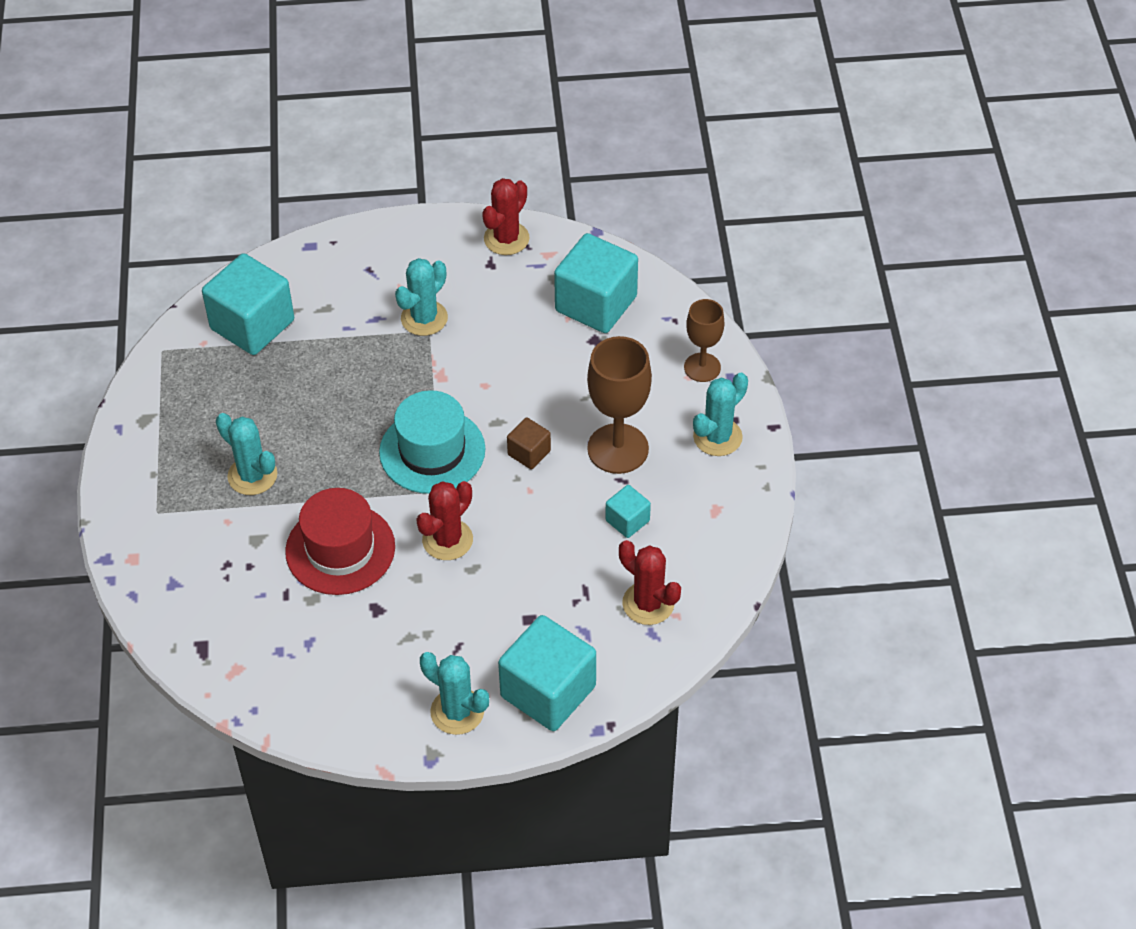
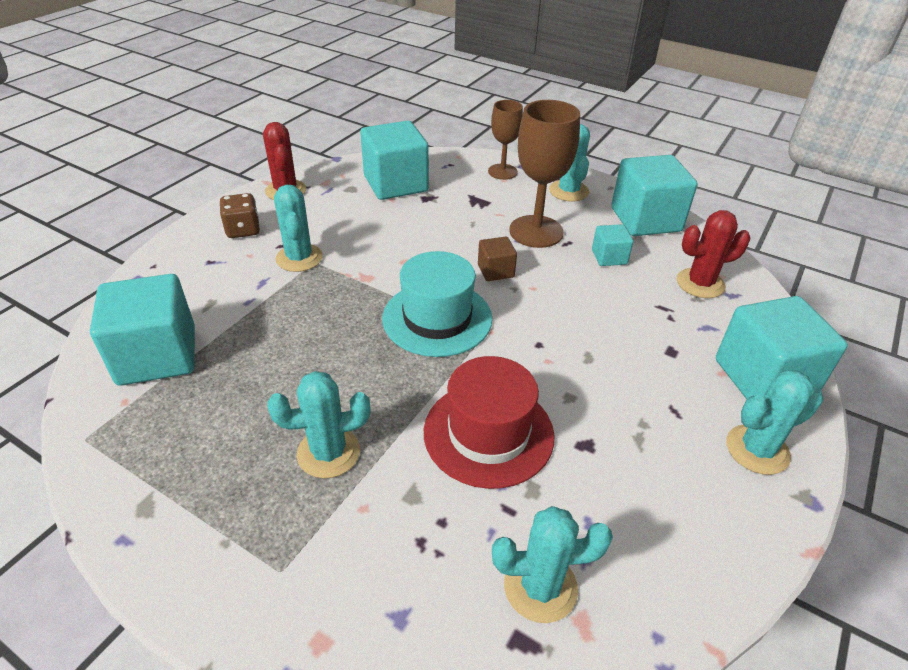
camera: 55 degrees left, 10 degrees down
red cactus [416,481,473,560] -> none
none -> brown dice [220,193,260,238]
none -> turquoise cactus [492,506,613,623]
none -> turquoise cube [611,155,698,236]

